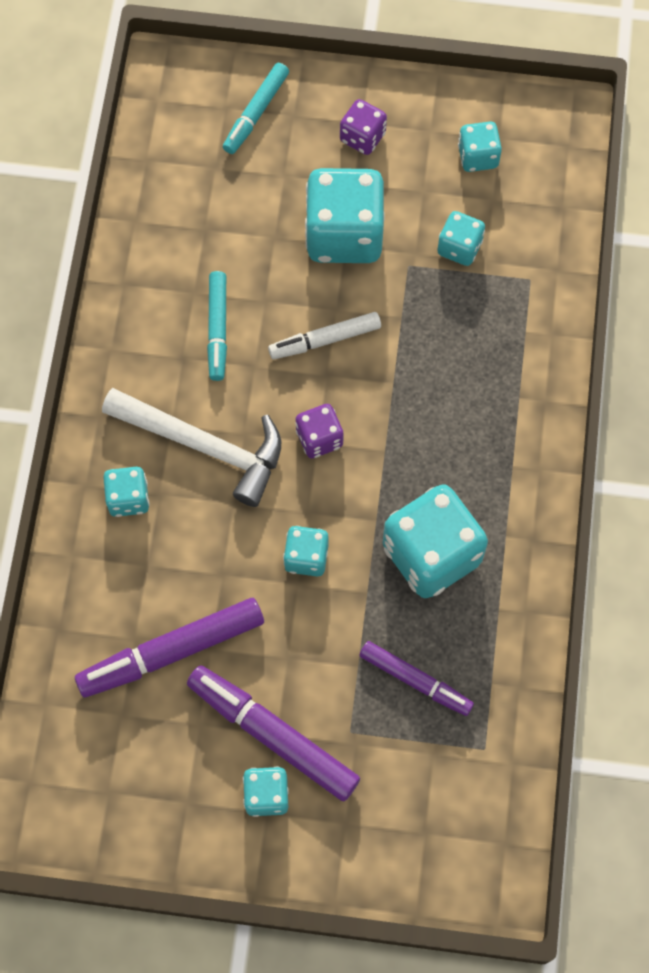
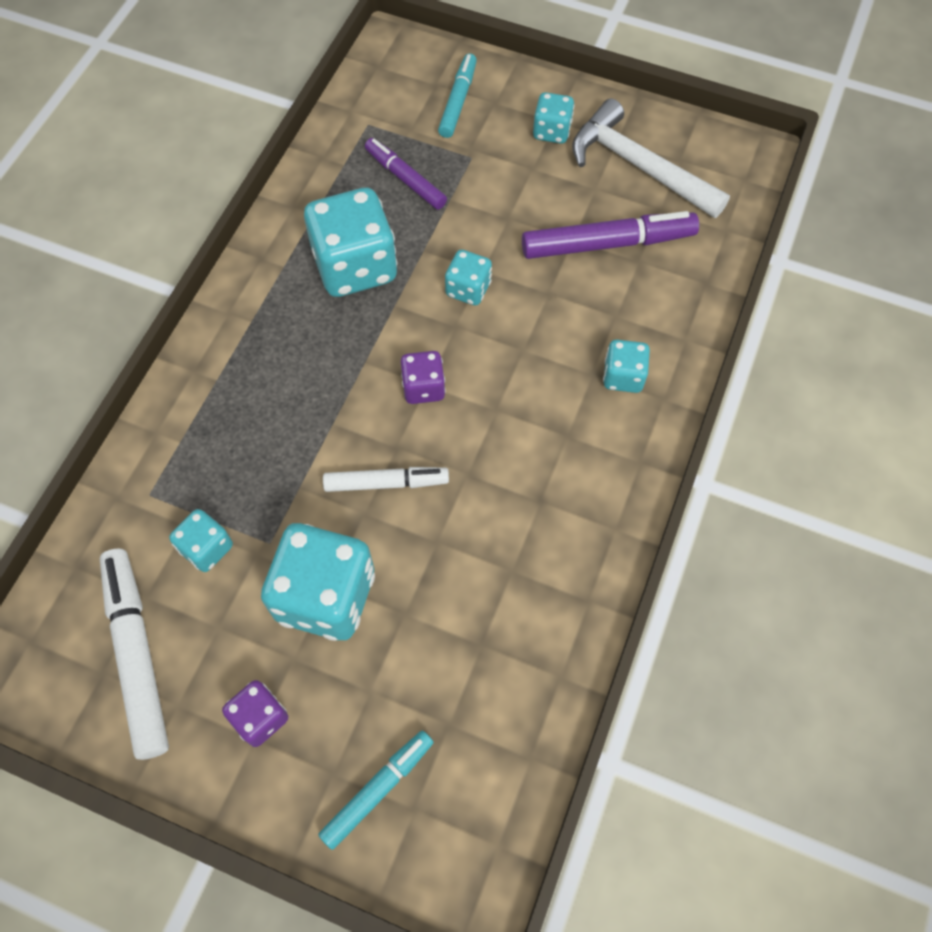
camera: 165 degrees left, 5 degrees down
white hammer [102,388,281,507] -> white hammer moved to [572,98,730,218]
purple marker [187,665,360,801] -> none
turquoise marker [207,271,227,381] -> turquoise marker moved to [438,54,477,138]
turquoise dice [458,122,502,172] -> white marker [100,549,169,760]

